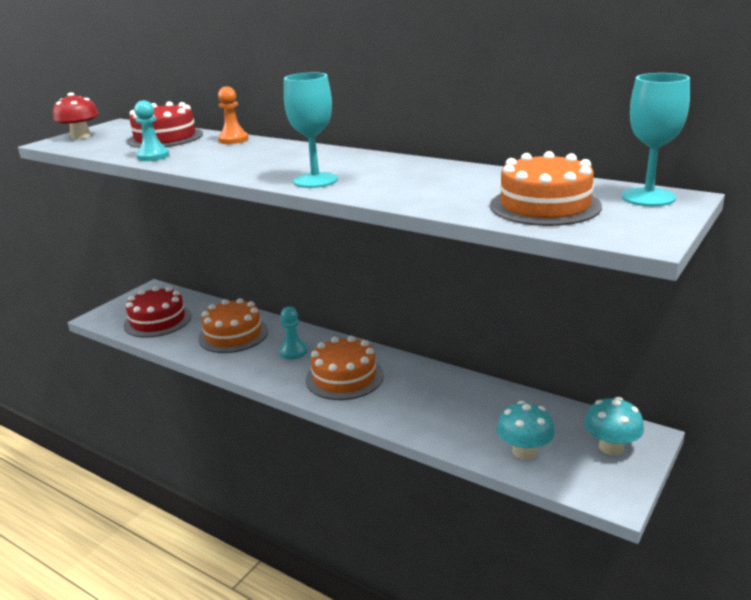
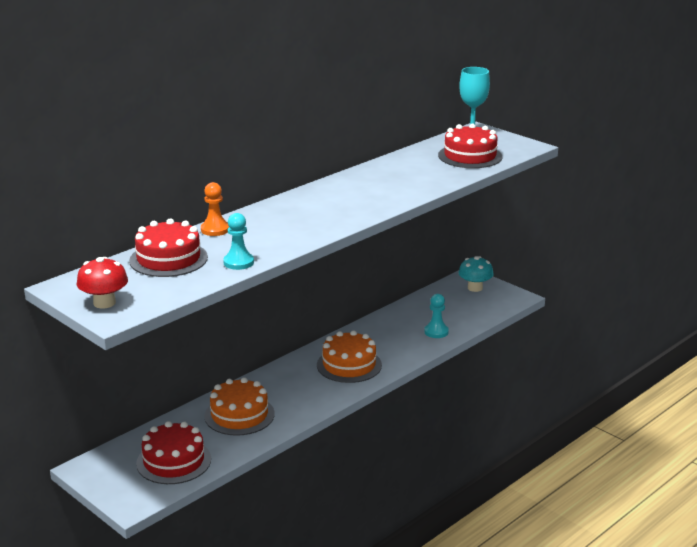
camera: 80 degrees left, 0 degrees up
turquoise pawn [279,307,308,359] -> turquoise pawn moved to [424,294,449,338]
turquoise goblet [284,72,338,188] -> none
orange cake [490,151,602,226] -> red cake [438,124,502,168]
turquoise mushroom [497,401,555,460] -> none

